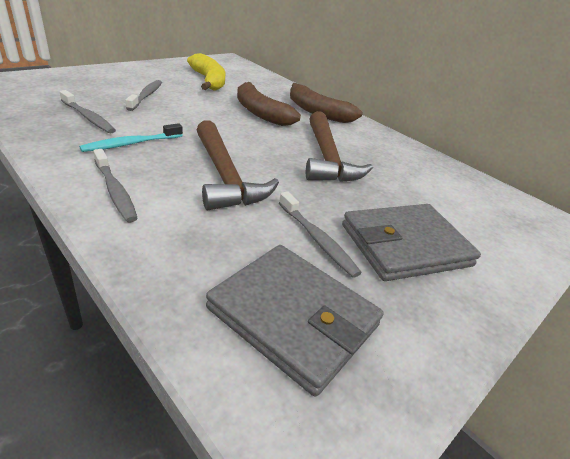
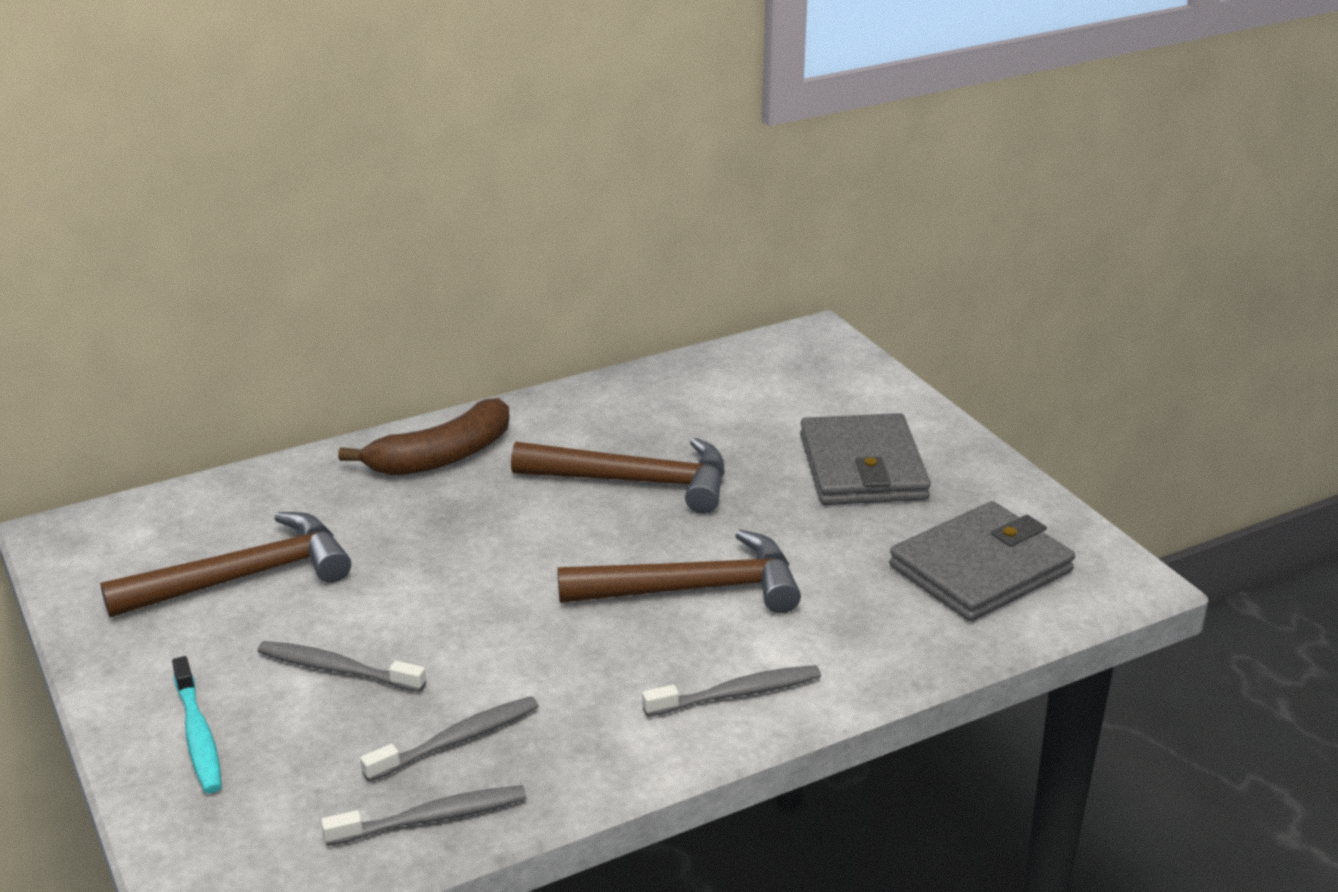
camera: 70 degrees left, 5 degrees down
turquoise toothbrush [79,123,183,152] -> turquoise toothbrush moved to [172,656,222,793]
yellow banana [187,53,225,90] -> brown hammer [100,512,351,618]
brown banana [237,82,301,126] -> none
grey toothbrush [279,191,362,278] -> grey toothbrush moved to [321,785,526,846]

